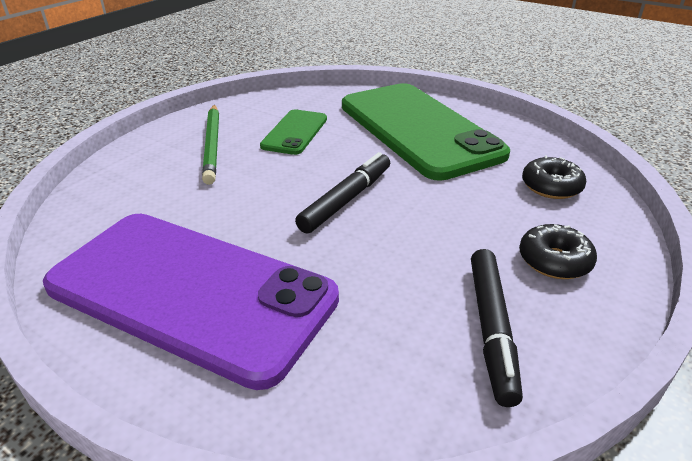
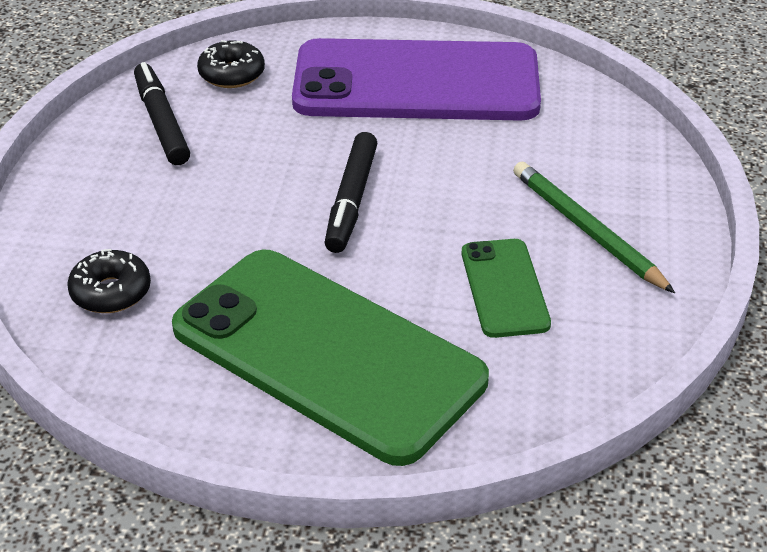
camera: 155 degrees right, 5 degrees up
black donut [519,224,597,279] -> black donut moved to [197,40,265,88]

